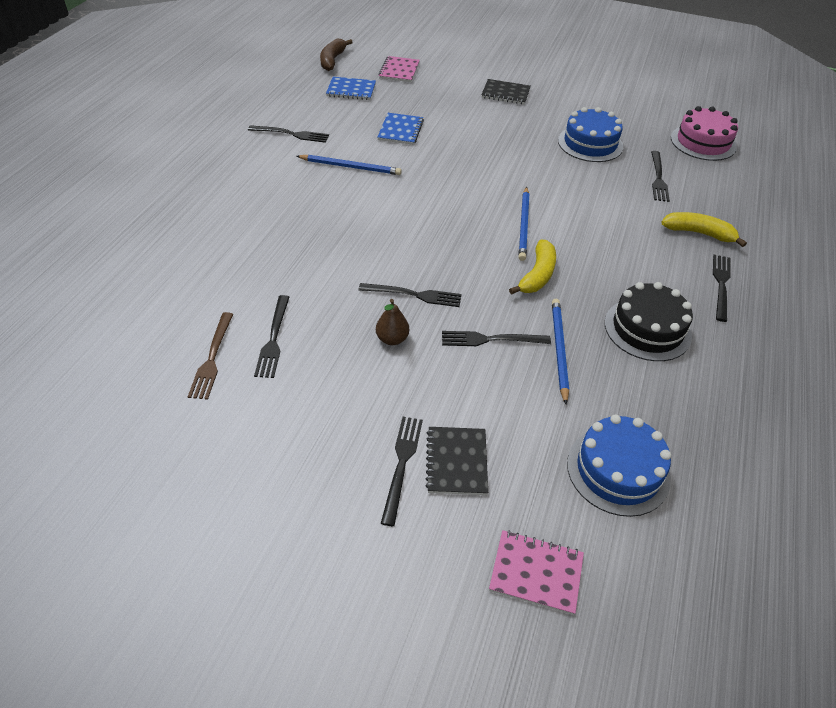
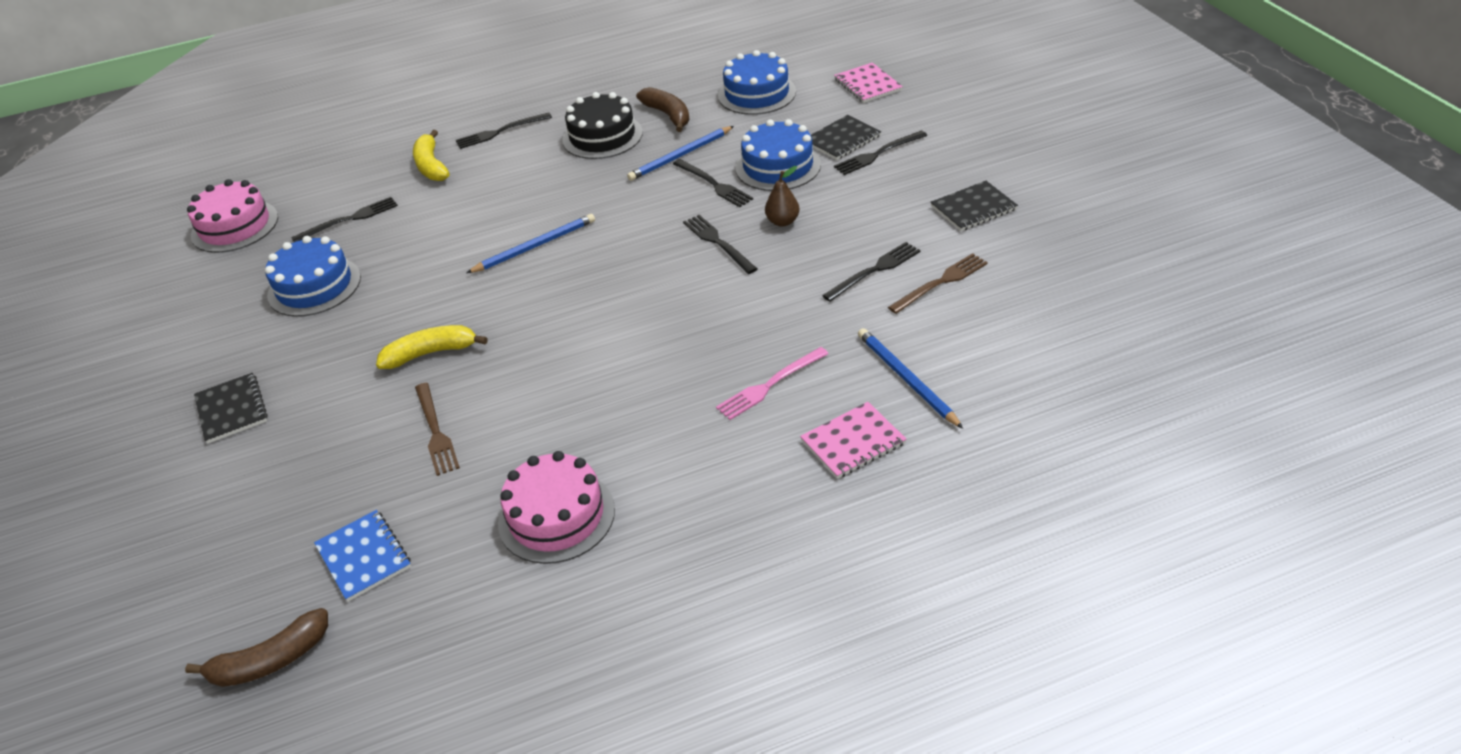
camera: 125 degrees left, 5 degrees down
black fork [248,125,329,143] -> pink cake [498,451,615,564]
blue pencil [297,155,402,175] -> blue pencil moved to [858,328,963,429]
pink notebook [378,56,420,82] -> pink notebook moved to [800,402,907,479]
blue notebook [378,113,424,145] -> brown fork [415,383,460,476]
yellow banana [509,240,556,295] -> yellow banana moved to [376,325,488,369]
none -> brown banana [636,87,690,132]
none -> pink fork [716,347,829,420]
none -> blue cake [736,119,821,191]
none -> black notebook [931,181,1018,231]

